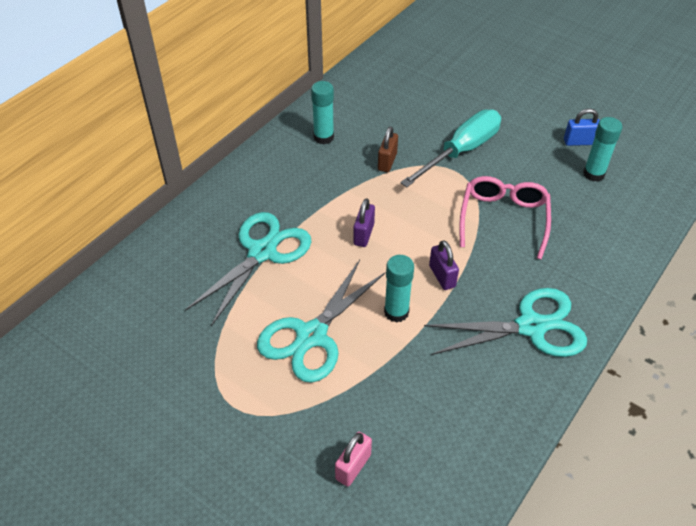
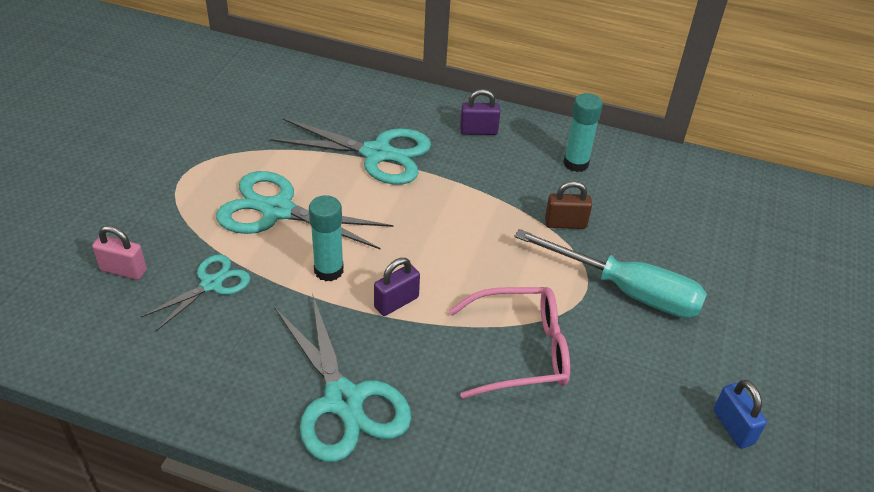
camera: 70 degrees right, 5 degrees down
purple padlock [353,198,375,247] -> purple padlock moved to [460,89,501,135]
turquoise glue stick [583,117,622,182] -> none
none -> turquoise scissors [141,254,250,331]

